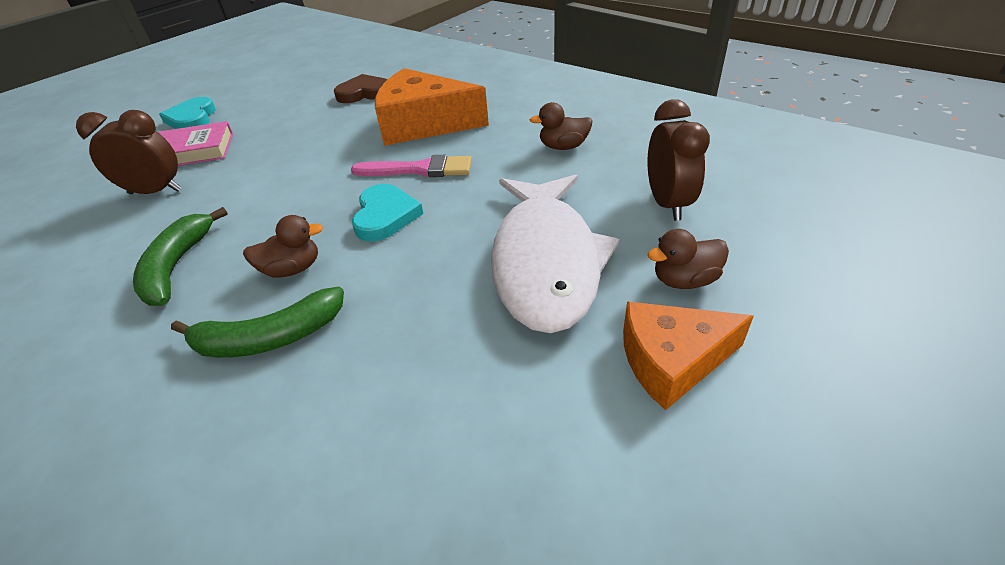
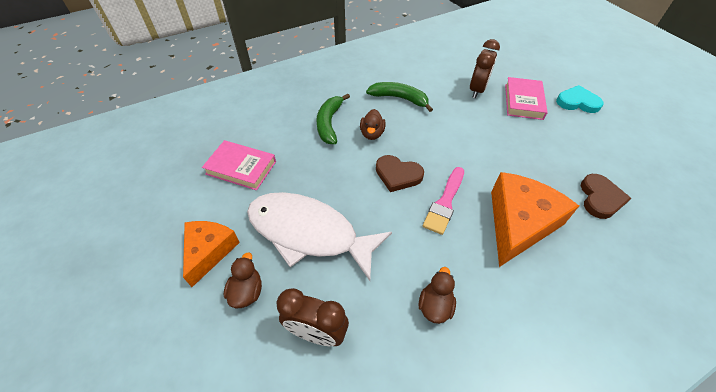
camera: 110 degrees right, 10 degrees up
turquoise heart [352,184,423,242] -> brown heart [376,155,424,192]
none -> pink book [202,140,276,190]

